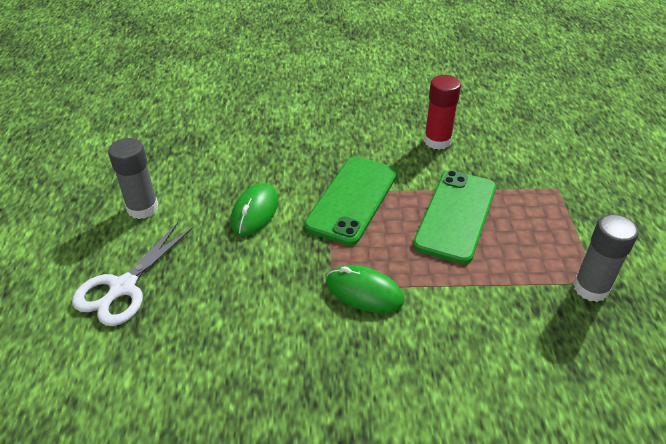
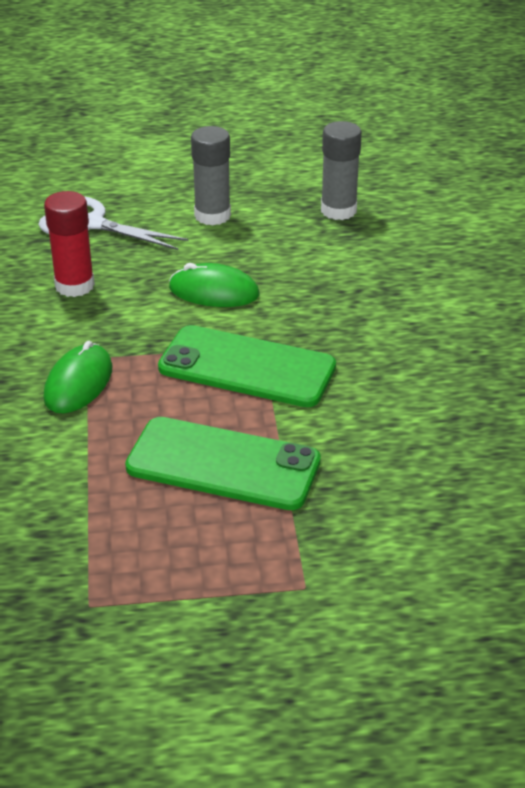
camera: 85 degrees right, 5 degrees down
red glue stick [424,75,461,150] -> red glue stick moved to [44,191,95,297]
grey glue stick [573,214,638,302] -> grey glue stick moved to [321,121,362,220]

